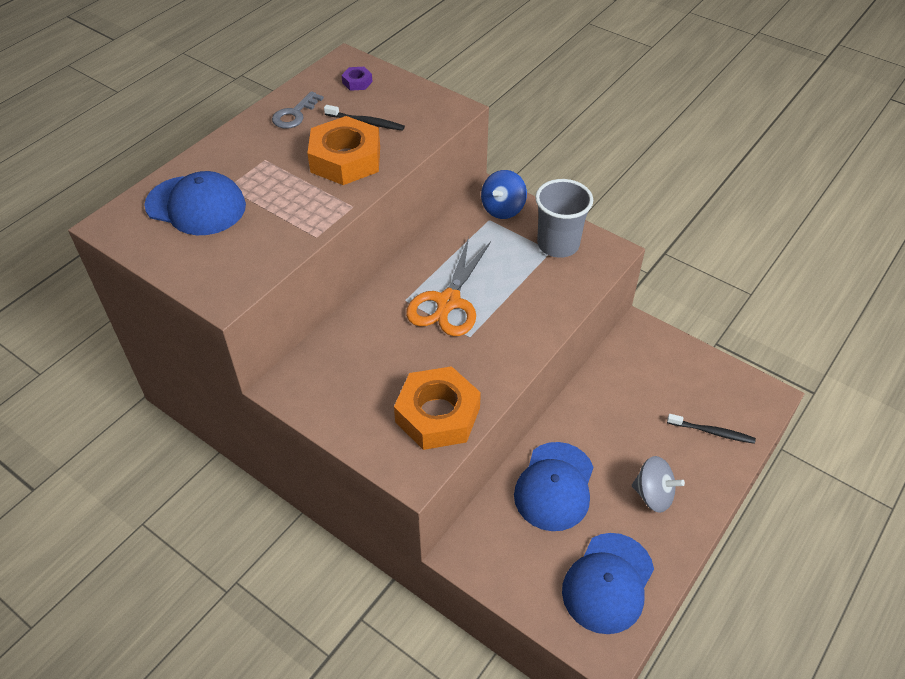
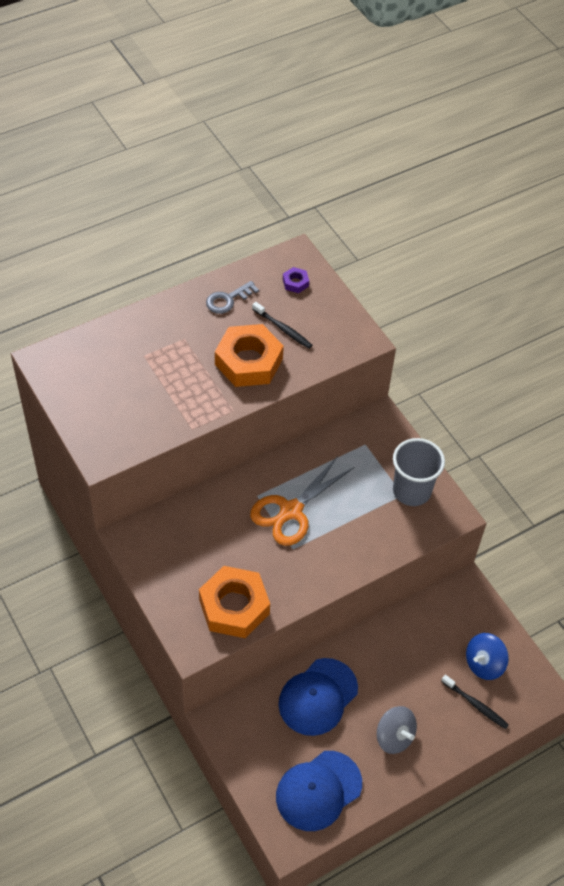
camera: 20 degrees right, 5 degrees up
blue cap [144,171,246,235] -> none
blue spinning top [481,170,527,219] -> blue spinning top moved to [466,633,509,680]

